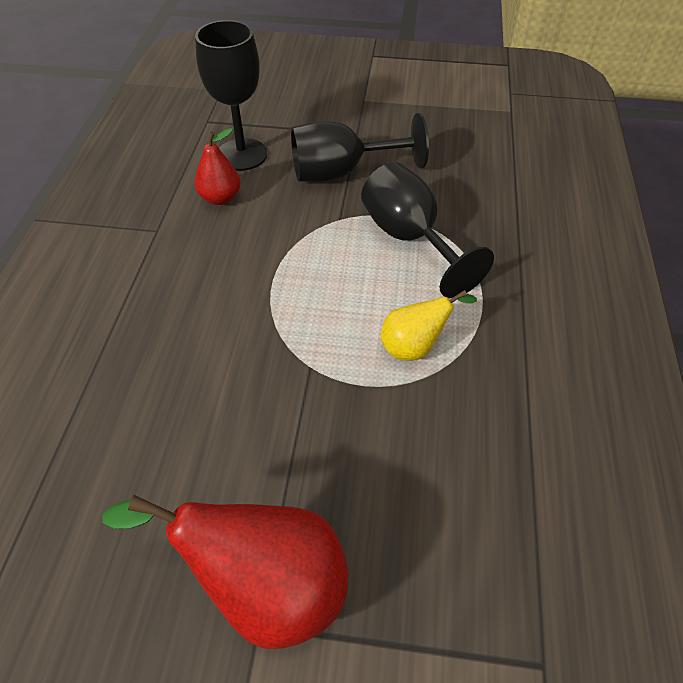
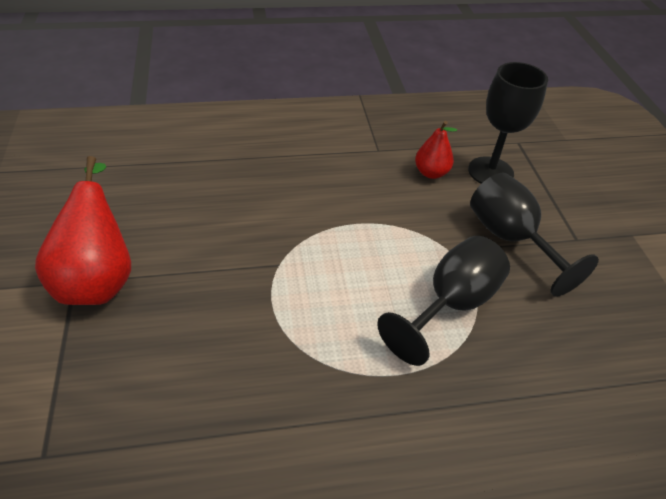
camera: 70 degrees right, 5 degrees down
yellow pear [381,290,477,361] -> none

